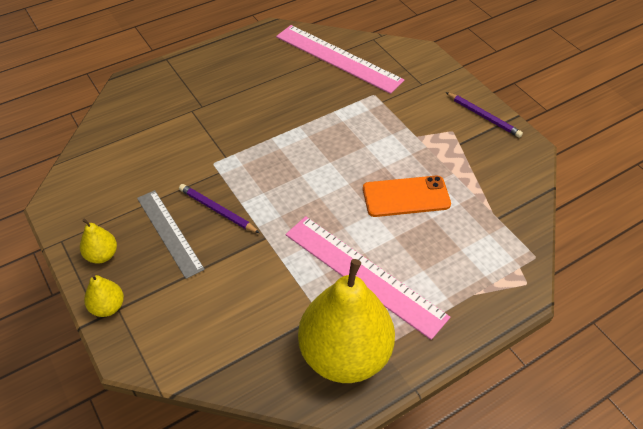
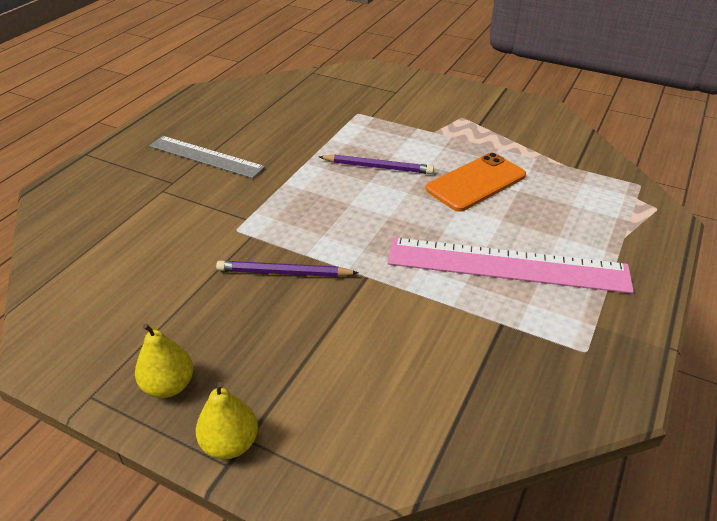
camera: 30 degrees left, 10 degrees down
grey ruler [137,190,205,279] -> grey ruler moved to [149,136,265,179]
pink ruler [276,25,404,94] -> none
yellow pear [298,259,395,383] -> none
purple pencil [446,92,523,138] -> purple pencil moved to [319,154,434,174]

